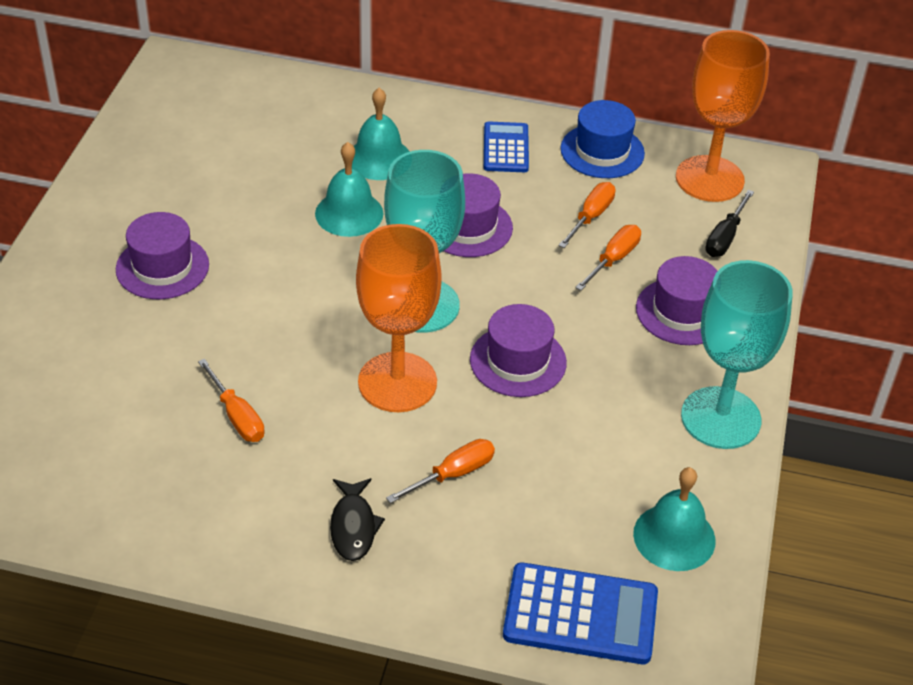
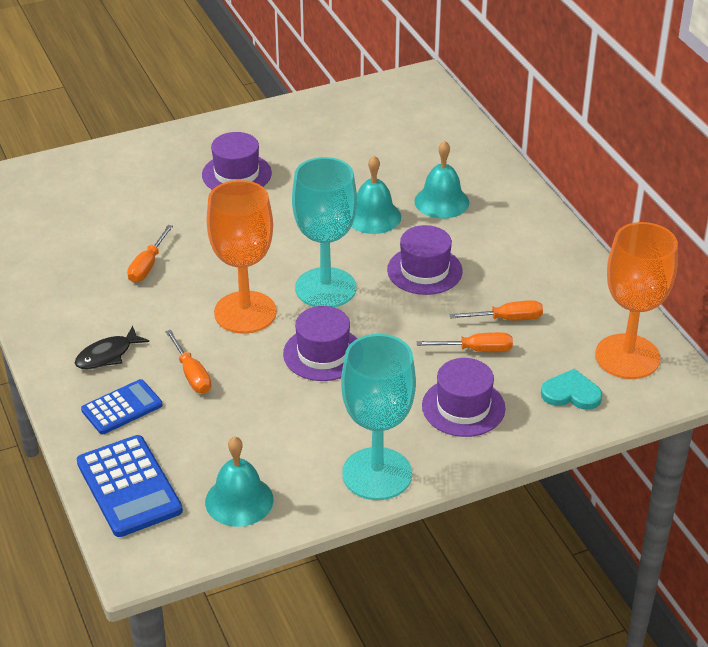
camera: 55 degrees right, 5 degrees down
orange screwdriver [386,439,495,503] -> orange screwdriver turned 45 degrees clockwise [165,330,211,393]
blue calculator [484,122,529,172] -> blue calculator moved to [81,379,162,434]
blue hat [560,100,645,178] -> none
black screwdriver [705,190,754,257] -> turquoise heart [541,369,602,410]

